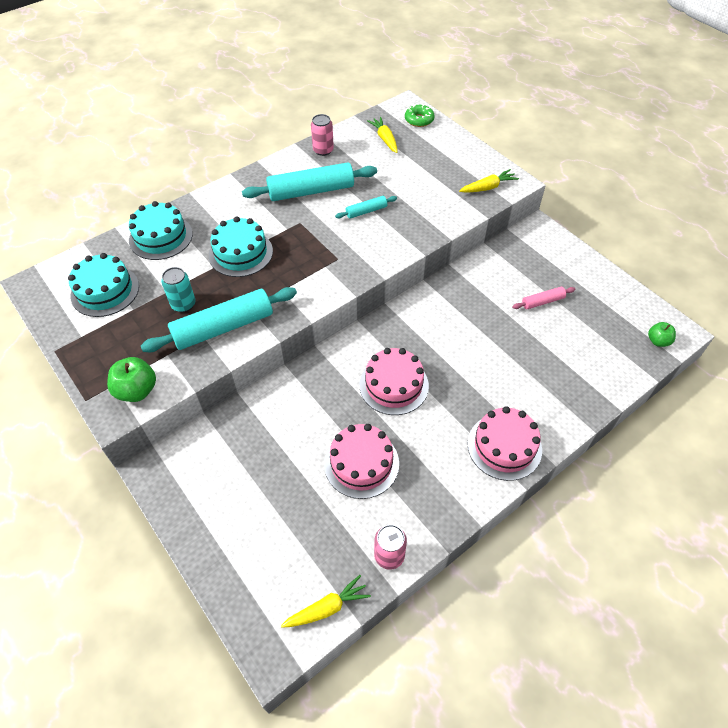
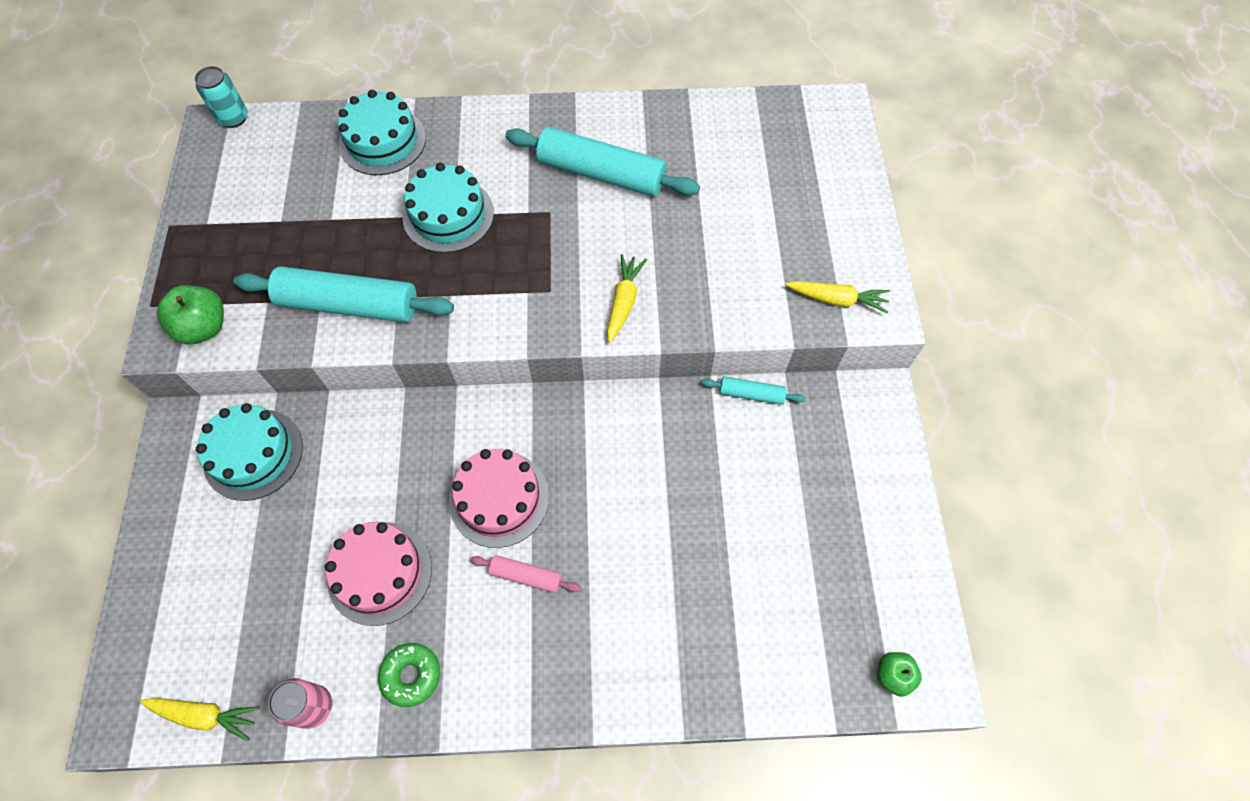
camera: 35 degrees right, 10 degrees up
turquoise cake [68,253,139,317] -> turquoise cake moved to [196,403,303,501]
turquoise can [161,267,196,312] -> turquoise can moved to [195,66,248,128]
pink can [311,114,334,156] -> none
turquoise rolling pin [335,196,397,219] -> turquoise rolling pin moved to [701,376,805,405]
yellow carrot [367,117,398,153] -> yellow carrot moved to [607,254,647,343]
green donut [405,104,435,127] -> green donut moved to [378,643,440,707]
pink cake [467,406,542,481] -> none
pink rolling pin [512,287,575,309] -> pink rolling pin moved to [470,555,581,593]

